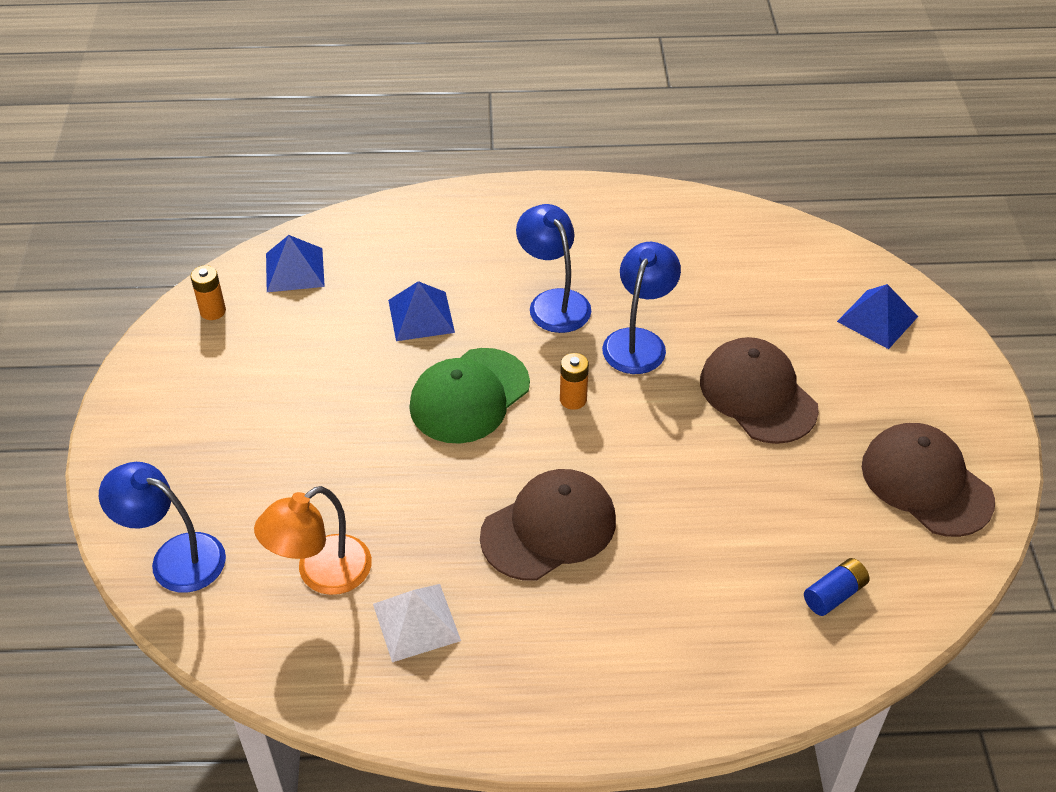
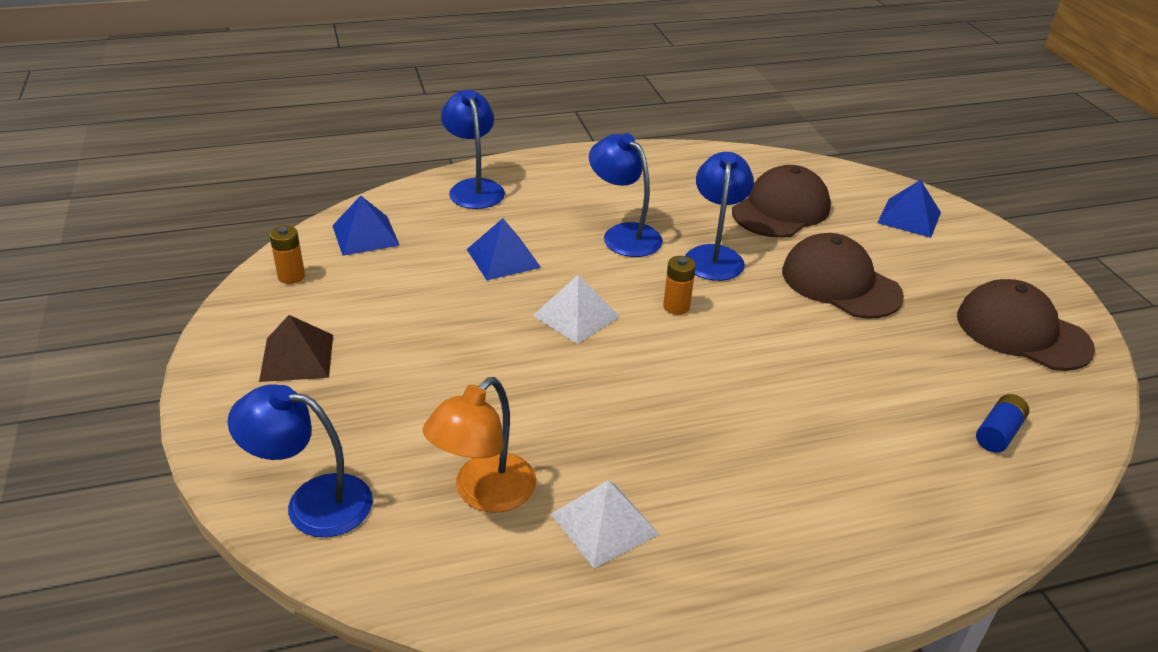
camera: 15 degrees left, 10 degrees down
green cap [409,348,530,444] -> white pyramid [533,275,620,344]
brown cap [480,469,616,581] -> brown cap moved to [732,165,831,238]
none -> brown pyramid [259,315,333,382]
none -> blue lamp [441,90,505,209]

